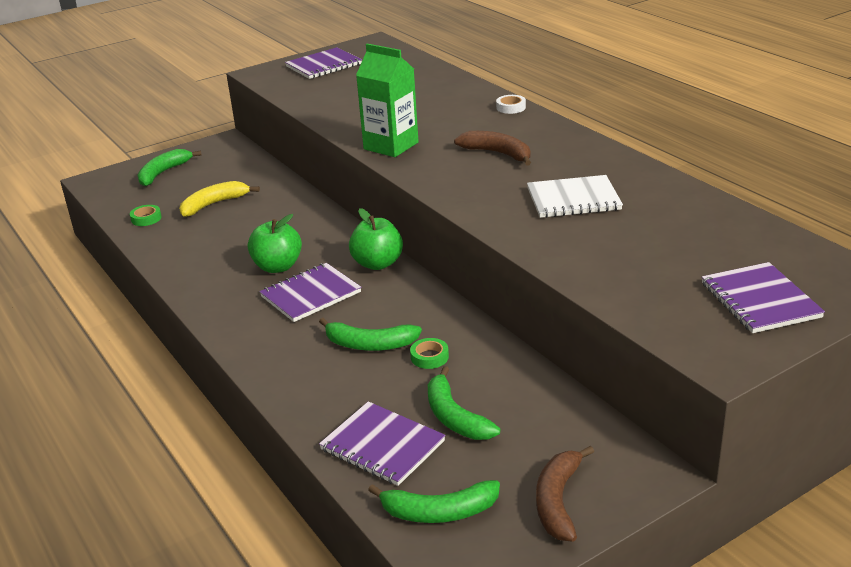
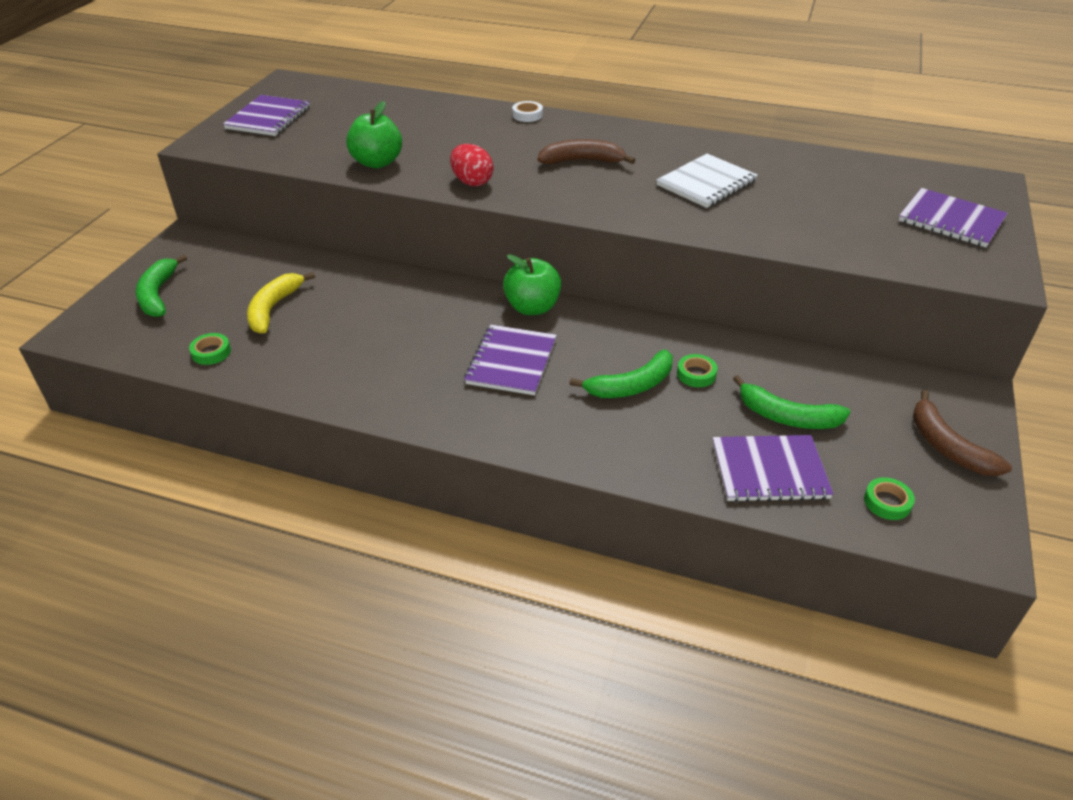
camera: 40 degrees left, 10 degrees up
green apple [248,214,302,273] -> green apple moved to [346,101,402,168]
green carton [356,44,419,157] -> red egg [450,144,494,186]
green banana [368,480,500,523] -> green tape [864,477,915,520]

